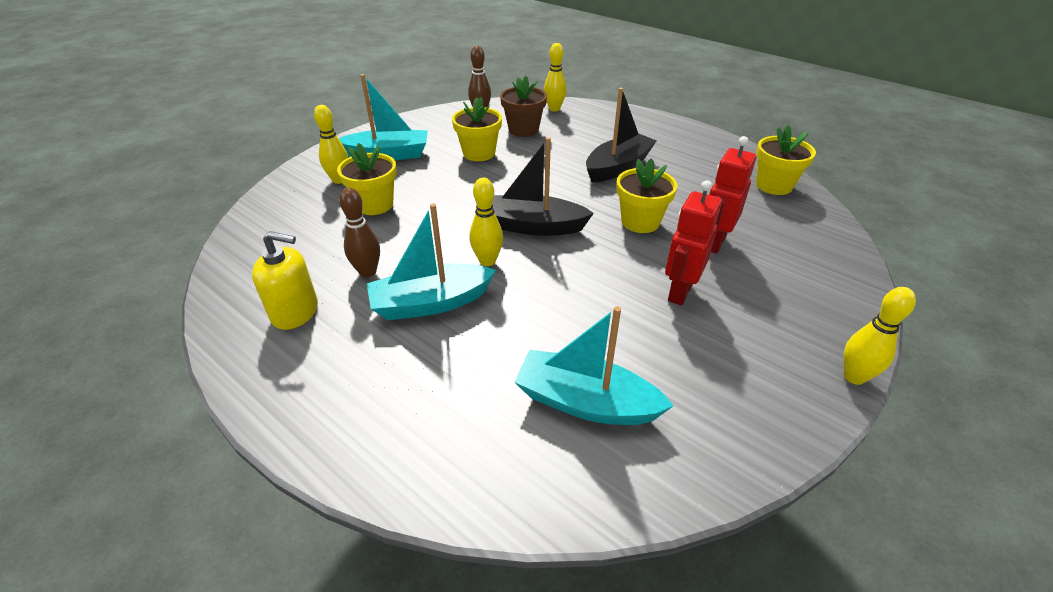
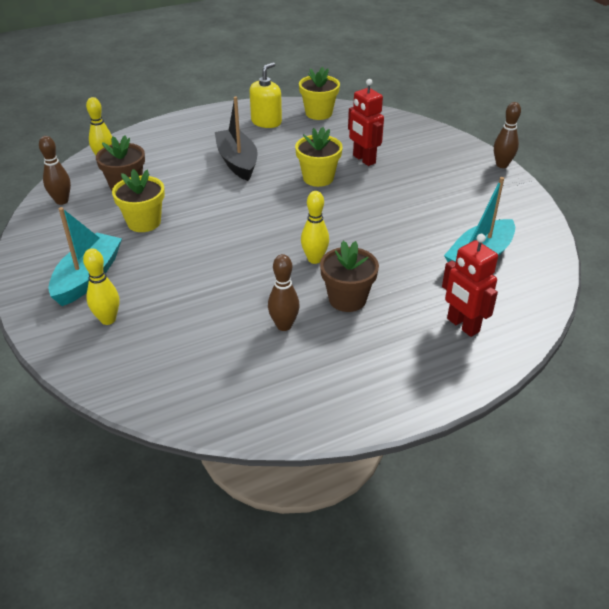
camera: 65 degrees left, 0 degrees up
yellow soap dispenser [252,231,318,330] -> yellow soap dispenser moved to [250,62,282,128]
yellow flower pot [337,143,397,215] -> none
turquoise boat [367,203,496,320] -> brown flower pot [320,241,379,312]
black boat [492,137,594,236] -> none
red robot [665,180,722,305] -> red robot moved to [442,234,498,337]
yellow bowling pin [843,287,916,385] -> brown bowling pin [494,102,521,168]

